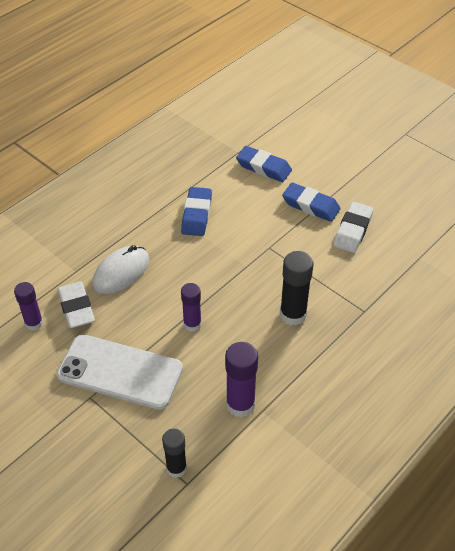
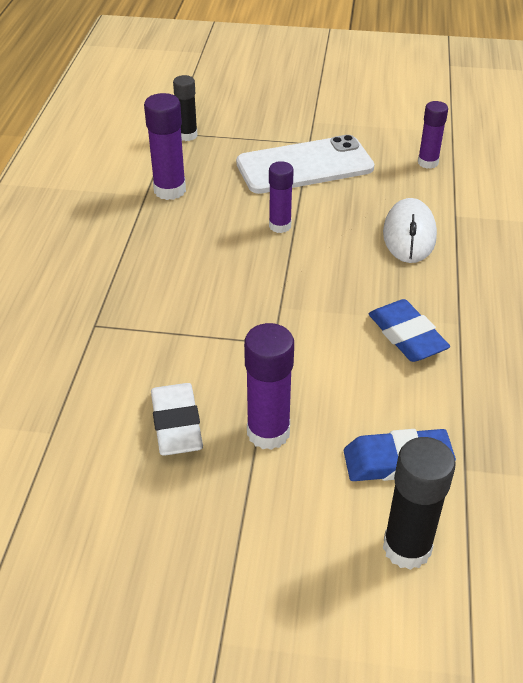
camera: 145 degrees right, 5 degrees down
white eraser [57,282,95,328] -> none
black glue stick [280,251,313,326] -> black glue stick moved to [383,437,456,570]
blue eraser [282,183,340,222] -> purple glue stick [244,323,294,450]

